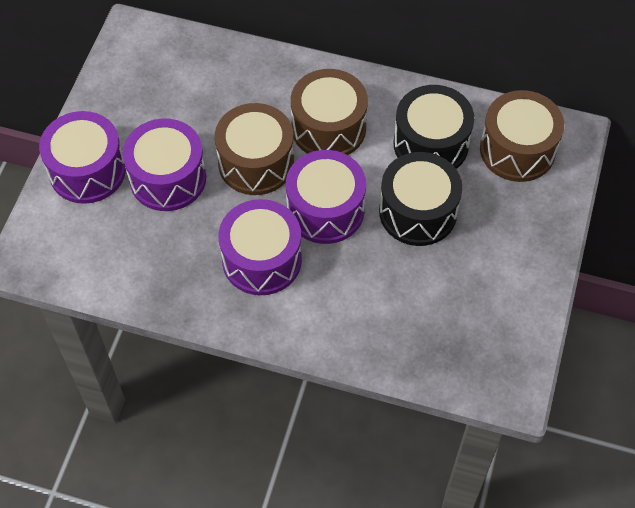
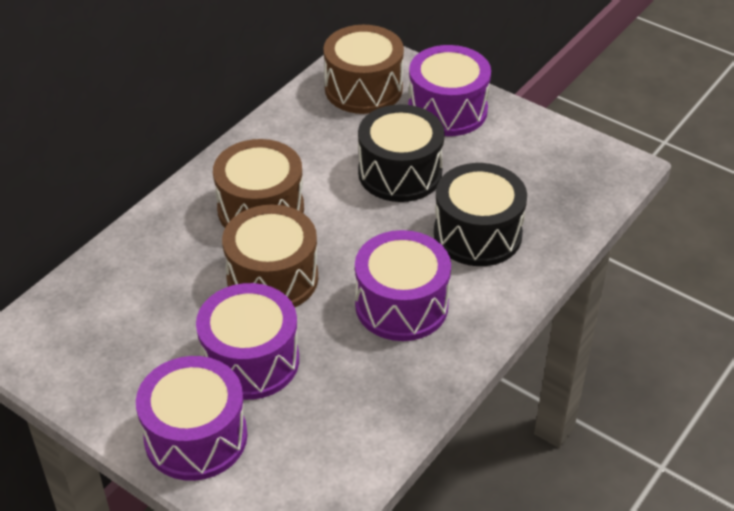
camera: 70 degrees left, 15 degrees down
purple drum [286,150,366,244] -> purple drum moved to [408,45,491,136]
black drum [393,85,474,169] -> black drum moved to [434,163,527,266]

